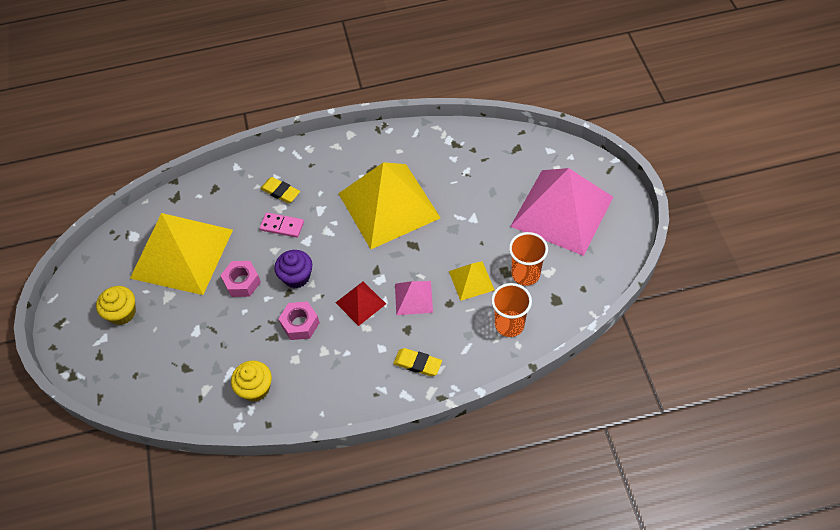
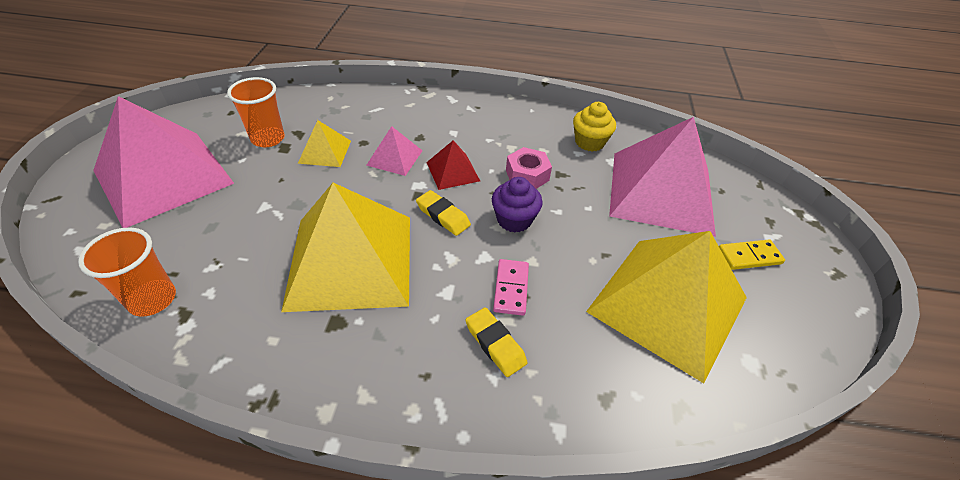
camera: 165 degrees left, 10 degrees down
yellow cupcake [96,286,136,325] -> yellow domino [719,240,785,270]
pink nut [220,261,261,297] -> none
pink domino [260,212,304,238] -> pink domino turned 60 degrees clockwise [493,259,529,316]
yellow eraser [393,348,442,376] -> yellow eraser moved to [416,190,471,236]
orange cup [491,283,532,337] -> orange cup moved to [78,227,176,317]
none -> pink pyramid [609,117,716,237]

